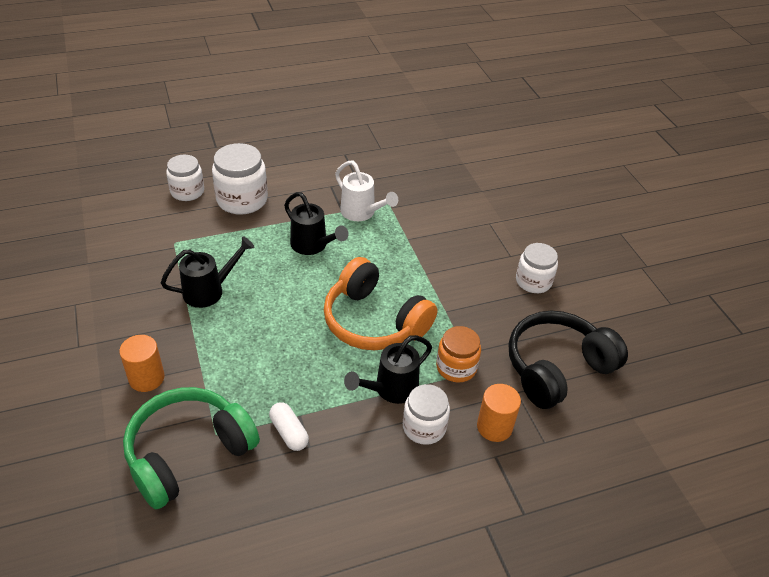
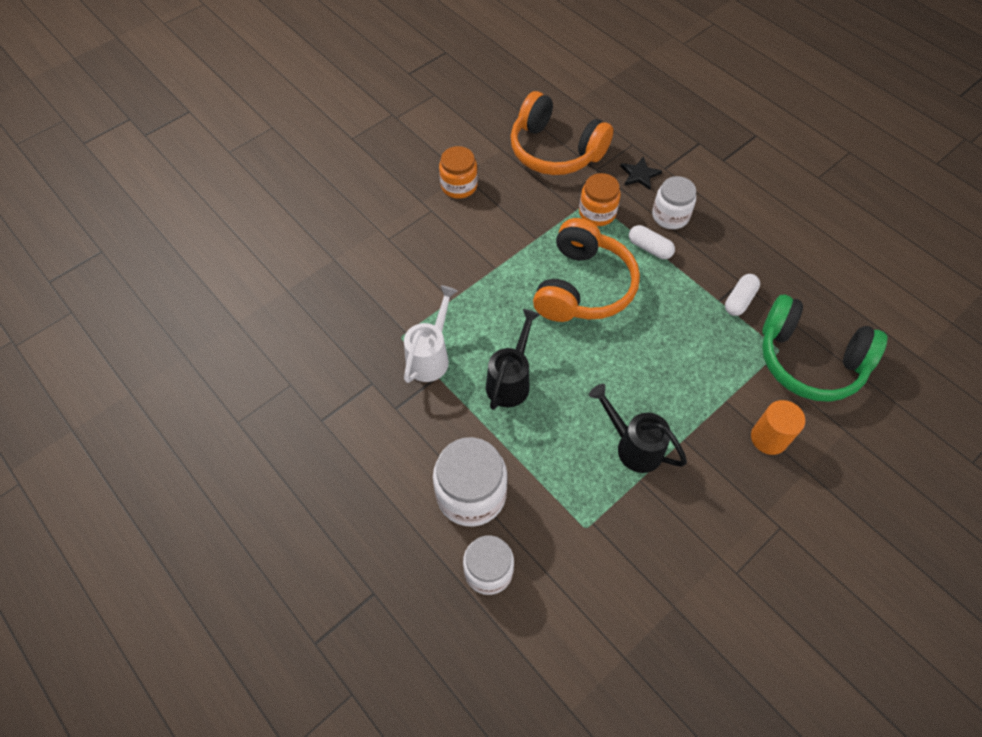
camera: 110 degrees left, 15 degrees up
black watering can [344,335,432,404] -> white capsule [629,225,675,259]
orange cylinder [477,384,521,442] -> black star [620,156,662,190]
black headphones [509,311,628,409] -> orange headphones [510,91,613,175]
white jar [516,243,558,293] -> orange jar [439,146,478,199]

